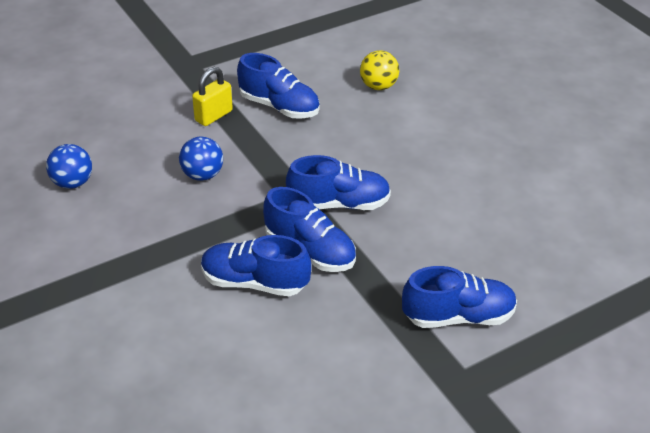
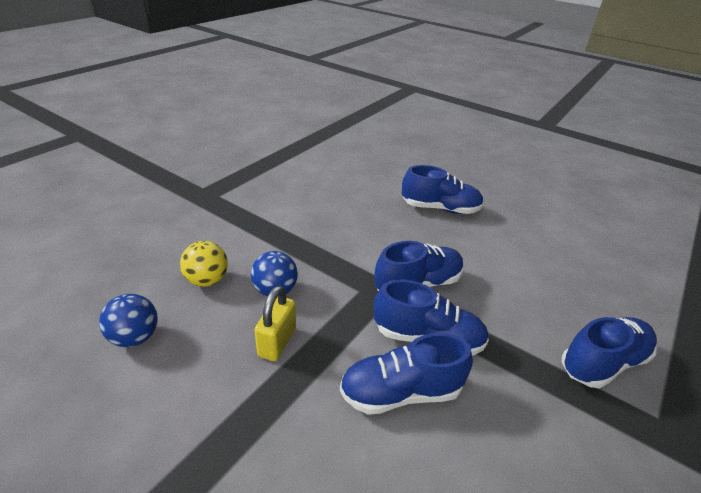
camera: 25 degrees left, 5 degrees down
yellow padlock [192,67,233,126] -> yellow padlock moved to [254,286,296,361]
blue shoe [237,53,320,119] -> blue shoe moved to [402,165,484,214]
yellow ball [360,50,399,90] -> yellow ball moved to [180,241,228,287]

